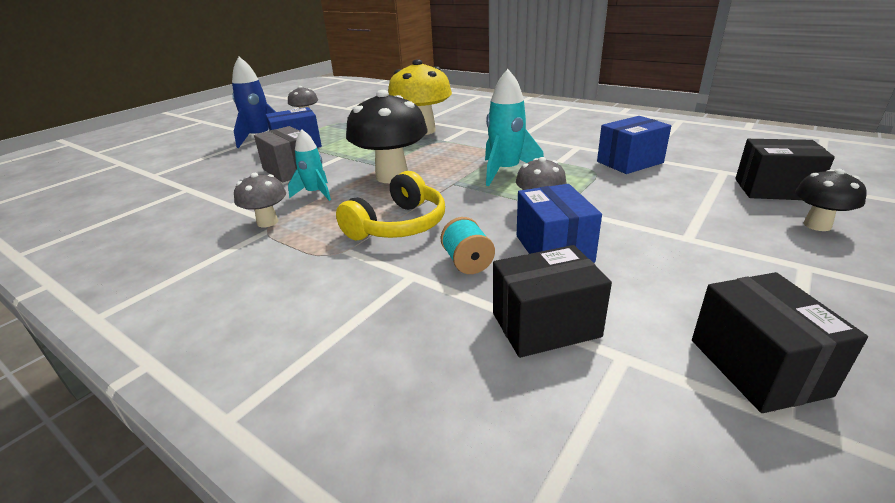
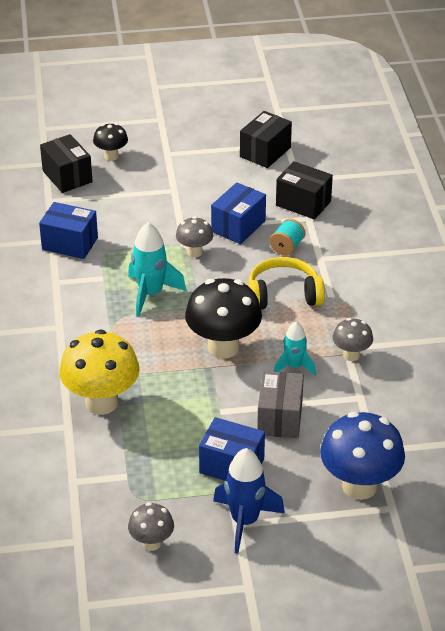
camera: 135 degrees left, 10 degrees up
none -> blue mushroom [320,412,405,500]

